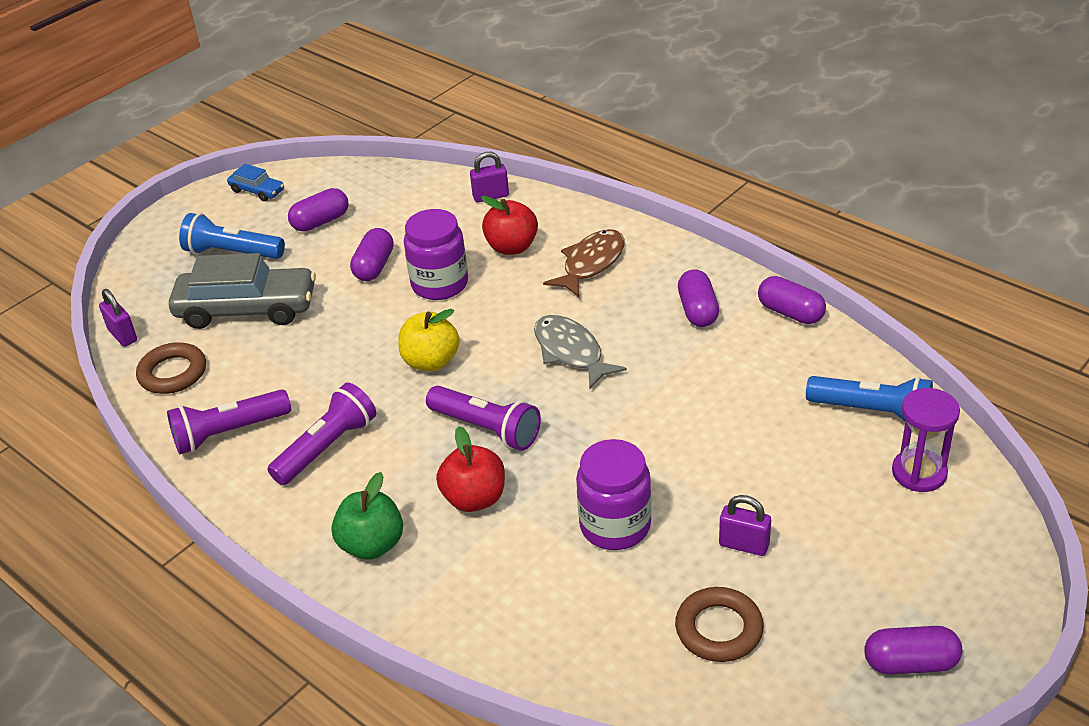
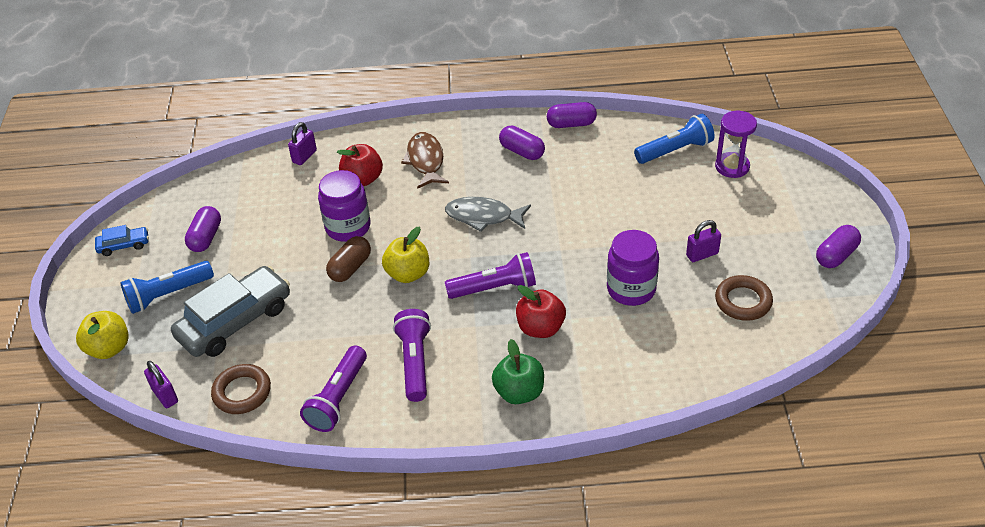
camera: 45 degrees left, 5 degrees up
purple padlock [99,289,137,347] -> purple padlock turned 45 degrees clockwise [144,361,178,408]
purple capsule [350,228,394,281] -> none
none -> yellow apple [76,311,129,359]
none -> brown capsule [326,236,371,282]

